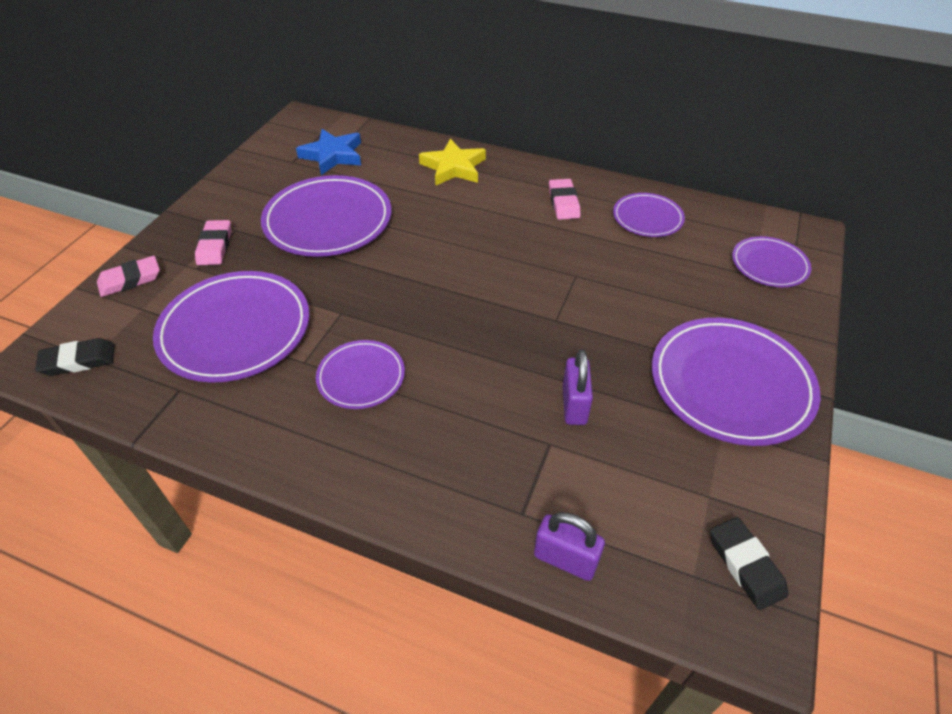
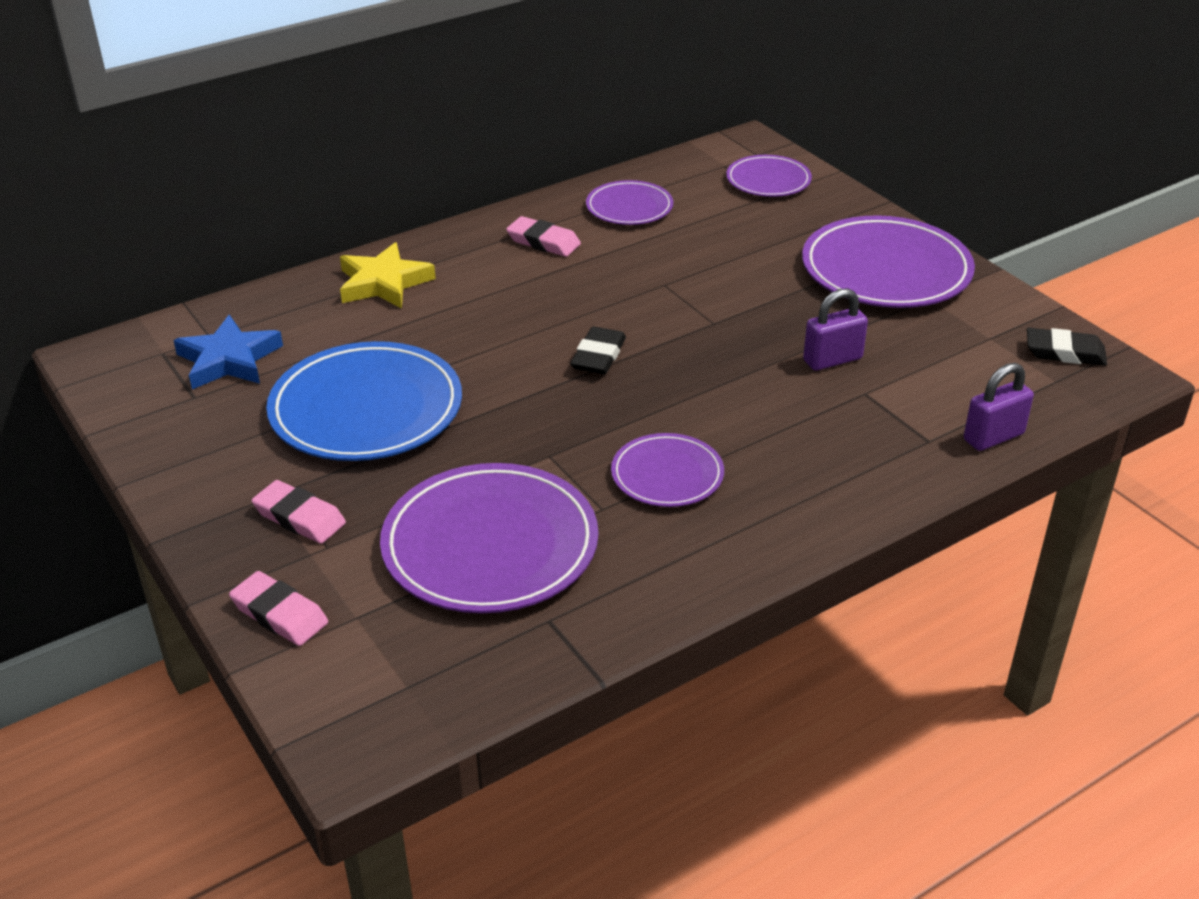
camera: 55 degrees left, 10 degrees down
black eraser [35,338,114,376] -> black eraser moved to [570,327,626,374]
pink eraser [97,256,160,297] -> pink eraser turned 60 degrees counterclockwise [229,571,328,646]
purple plate [261,175,391,257] -> blue plate [266,341,462,461]
purple padlock [563,350,593,425] -> purple padlock turned 60 degrees counterclockwise [803,288,868,371]

